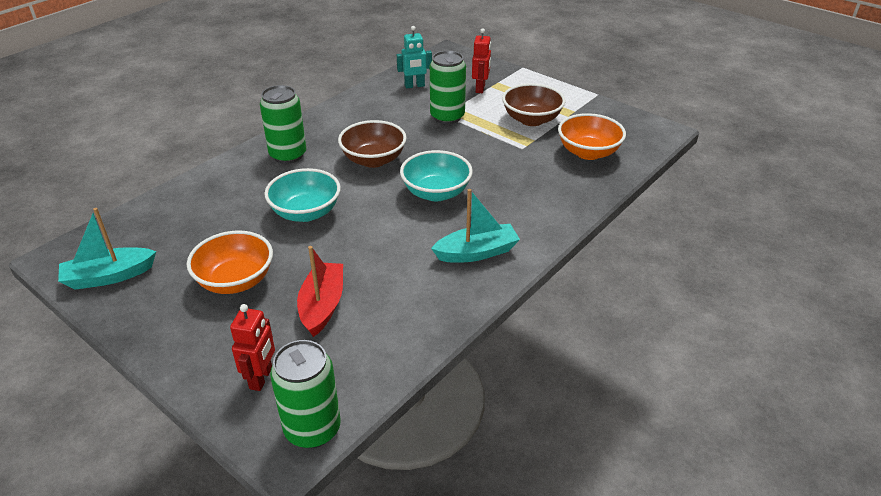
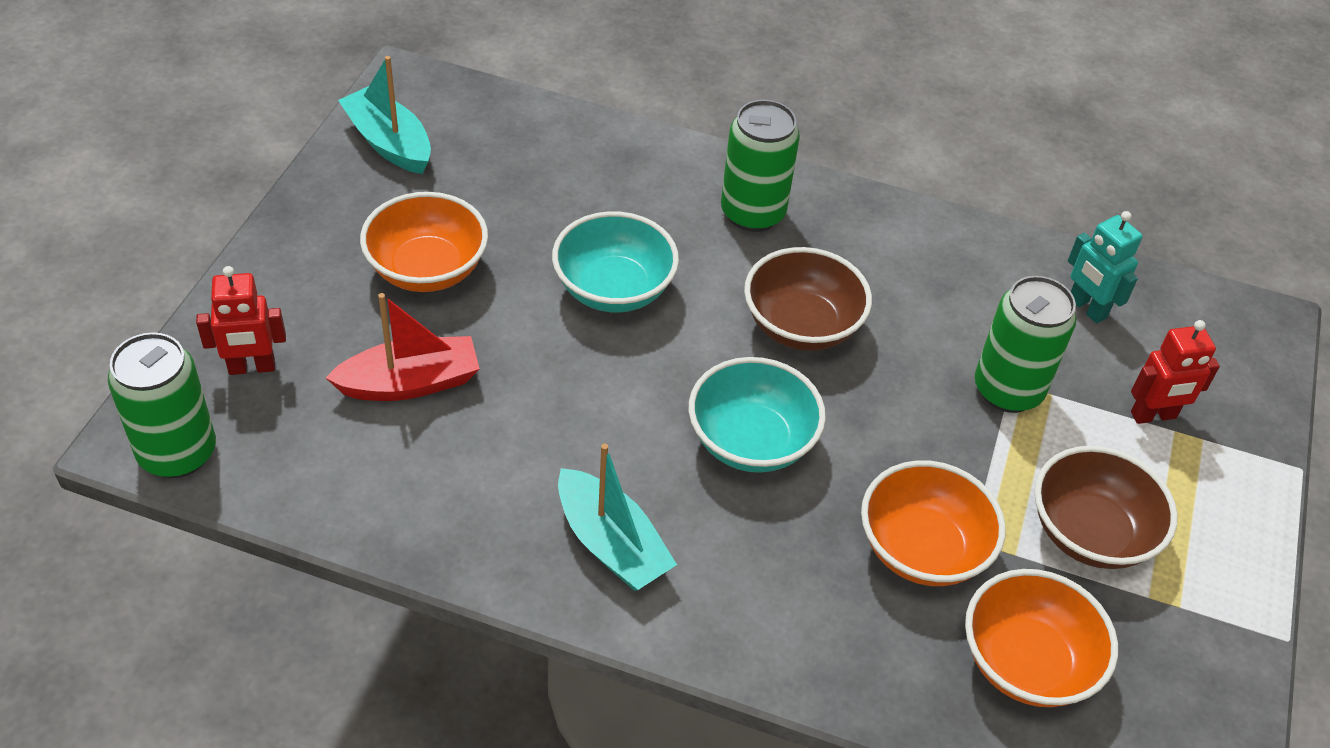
camera: 65 degrees right, 10 degrees up
none -> orange bowl [861,460,1006,586]

